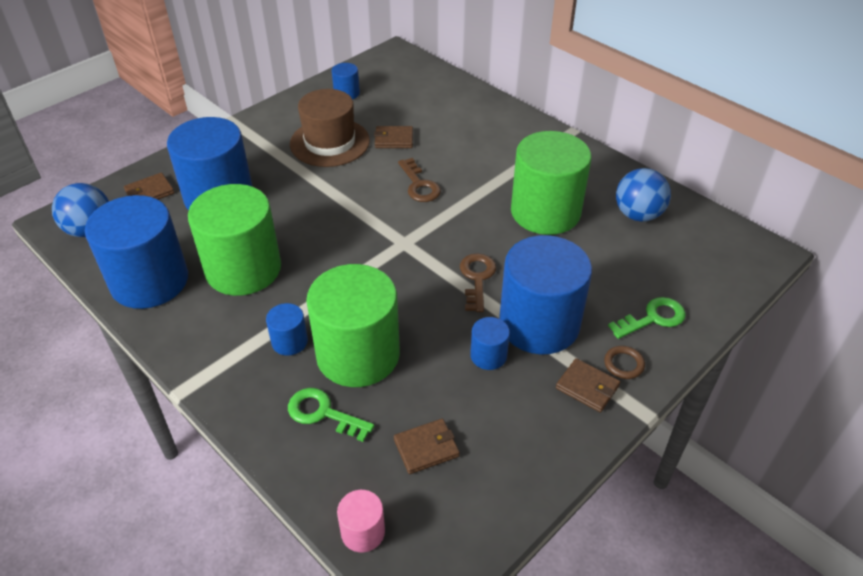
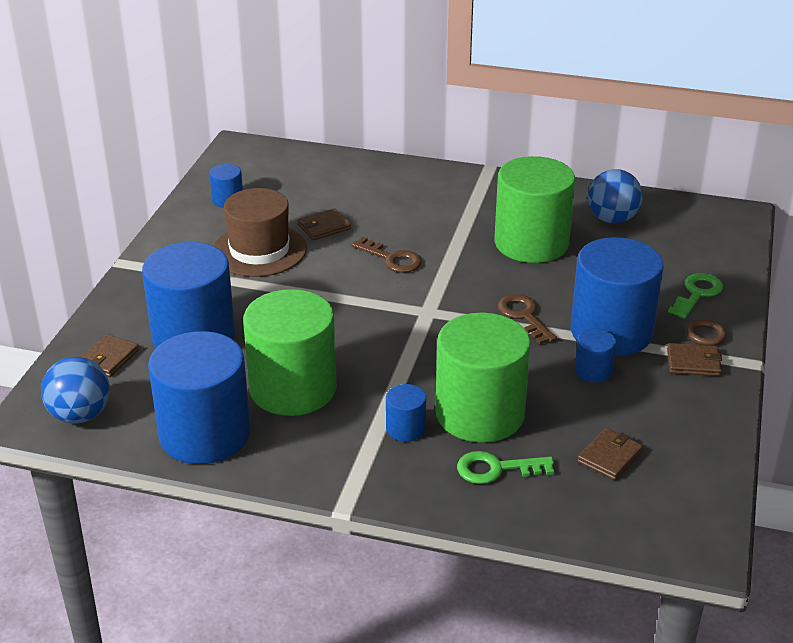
camera: 30 degrees left, 10 degrees down
pink cylinder [337,490,385,552] -> none

